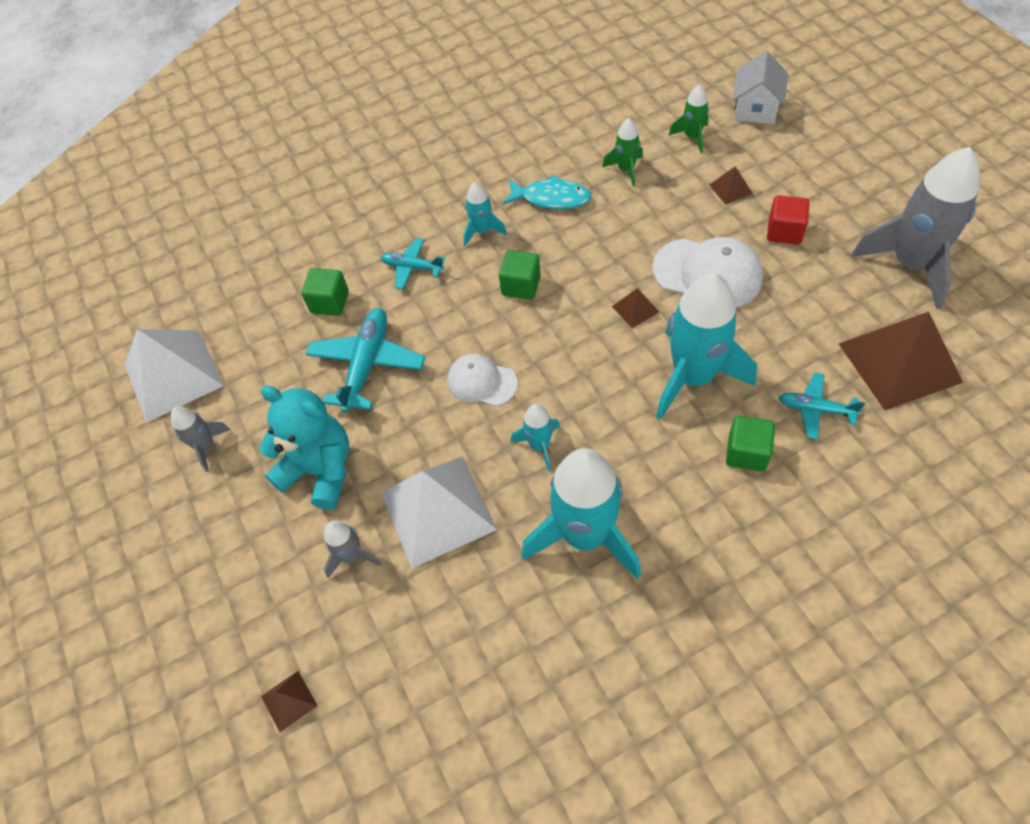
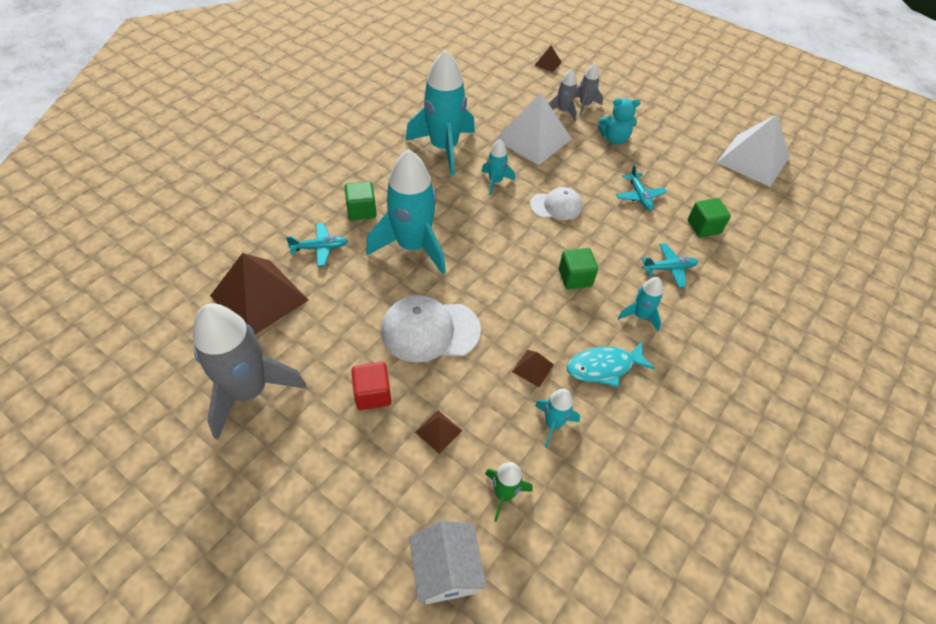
camera: 145 degrees right, 5 degrees down
grey rocket [171,407,231,472] -> grey rocket moved to [575,63,603,116]
turquoise teddy bear [259,385,349,510] -> turquoise teddy bear [598,98,641,145], size x0.64
turquoise plane [305,308,425,413] -> turquoise plane [616,165,667,210], size x0.59
green rocket [602,118,643,187] -> turquoise rocket [535,389,580,448]
brown pyramid [612,289,659,328] -> brown pyramid moved to [512,350,554,387]

